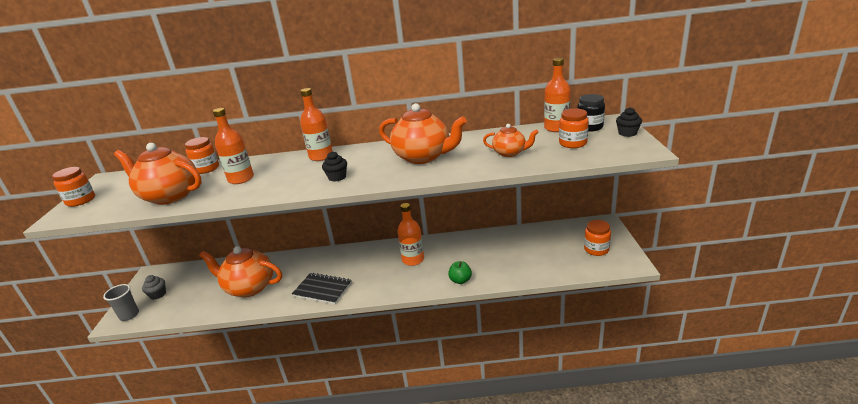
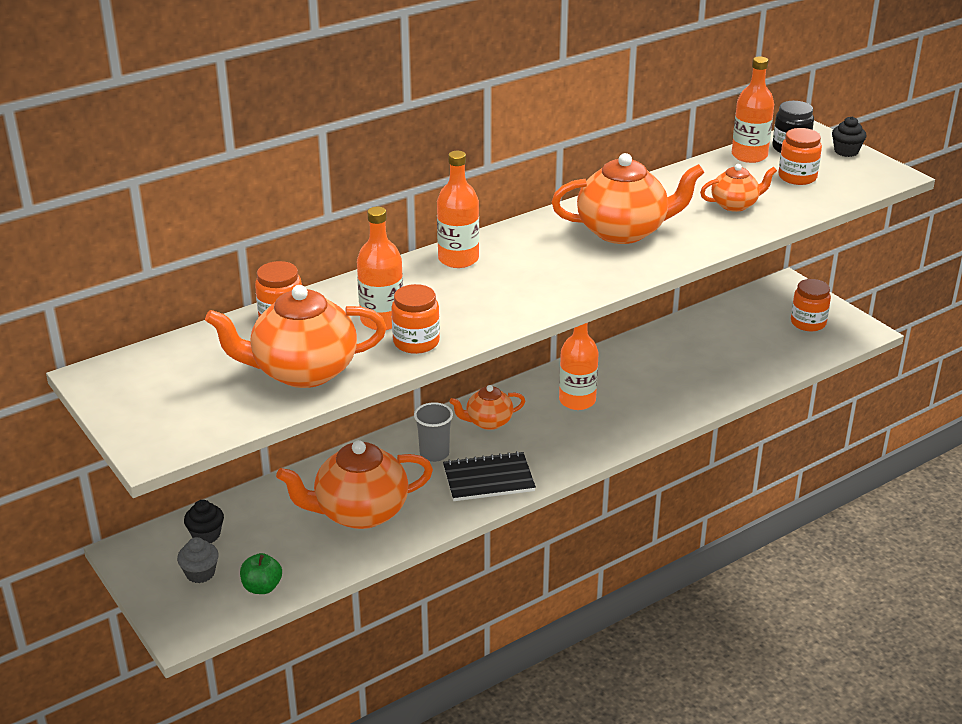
camera: 35 degrees left, 5 degrees up
orange jar [52,167,95,207] -> orange jar moved to [392,284,440,354]
grey cup [103,284,139,321] -> grey cup moved to [414,402,453,462]
black cupcake [322,152,347,182] -> black cupcake moved to [184,500,224,543]
green apple [448,261,472,284] -> green apple moved to [240,553,282,594]
none -> orange teapot [449,385,525,430]

